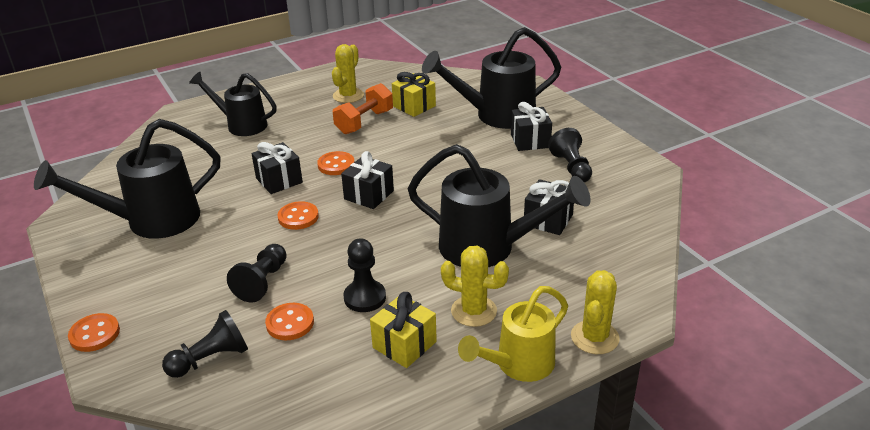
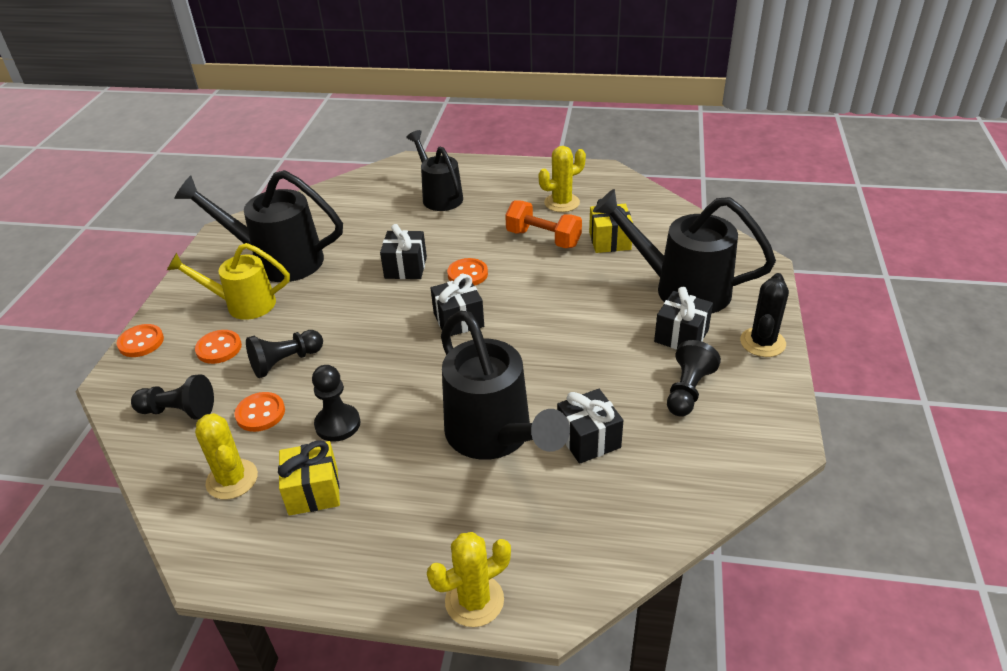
camera: 40 degrees right, 5 degrees up
orange button [278,201,319,230] -> orange button moved to [195,330,242,364]
orange dumbbell [333,83,393,134] -> orange dumbbell turned 45 degrees clockwise [505,200,582,248]
yellow cactus [441,246,509,327] -> yellow cactus moved to [195,413,258,500]
yellow watering can [458,286,568,382] -> yellow watering can moved to [167,243,290,320]
none -> black cactus [740,273,789,357]

